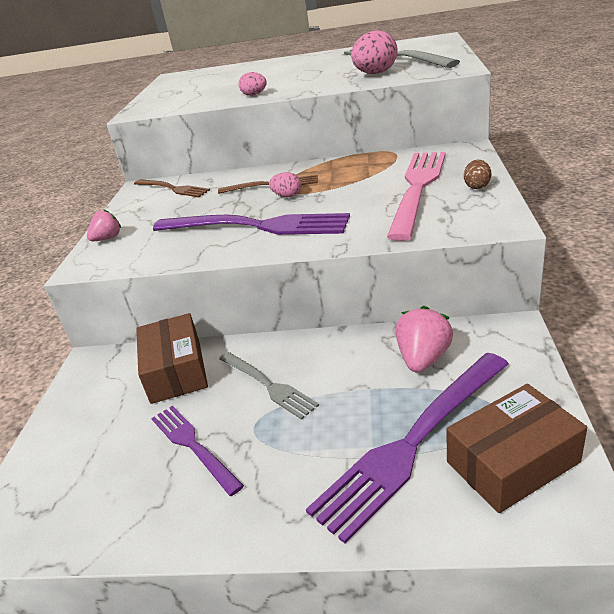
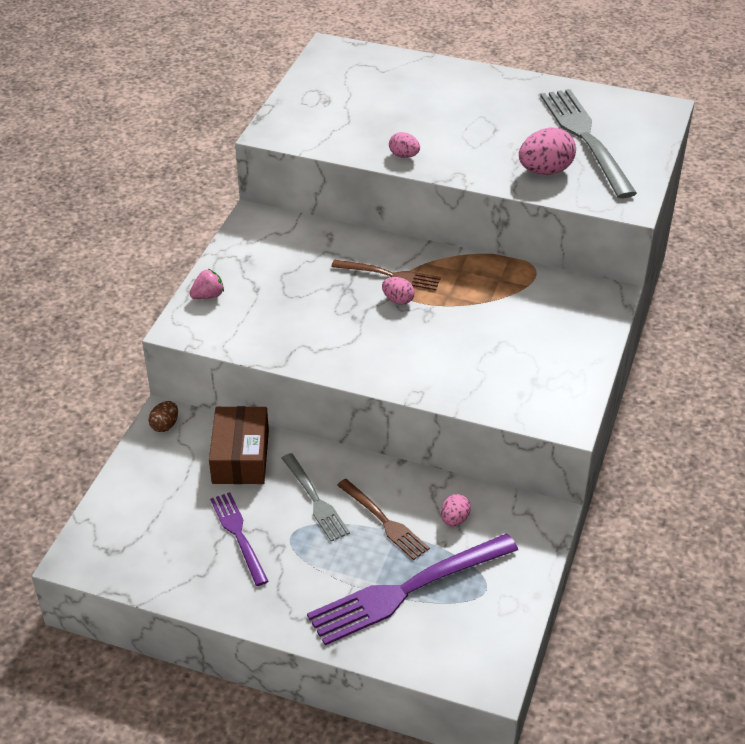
camera: 10 degrees right, 10 degrees up
brown fork [134,179,210,197] -> brown fork moved to [337,479,430,560]
purple fork [153,213,350,235] -> none
pink fork [387,152,446,241] -> none
pink strawberry [396,306,453,373] -> pink egg [441,494,471,526]
brown box [446,384,587,513] -> none
brown egg [464,160,491,189] -> brown egg moved to [148,401,178,432]

